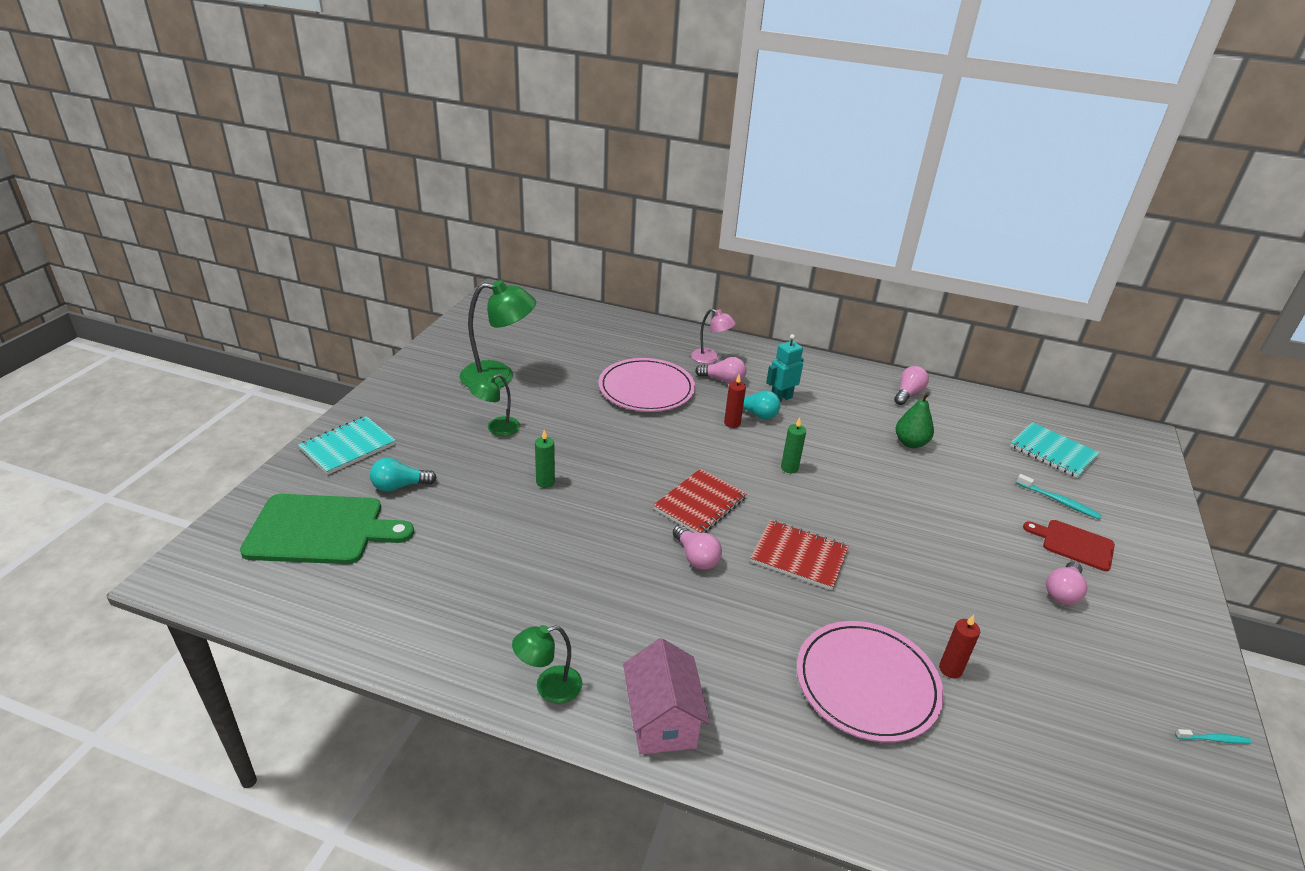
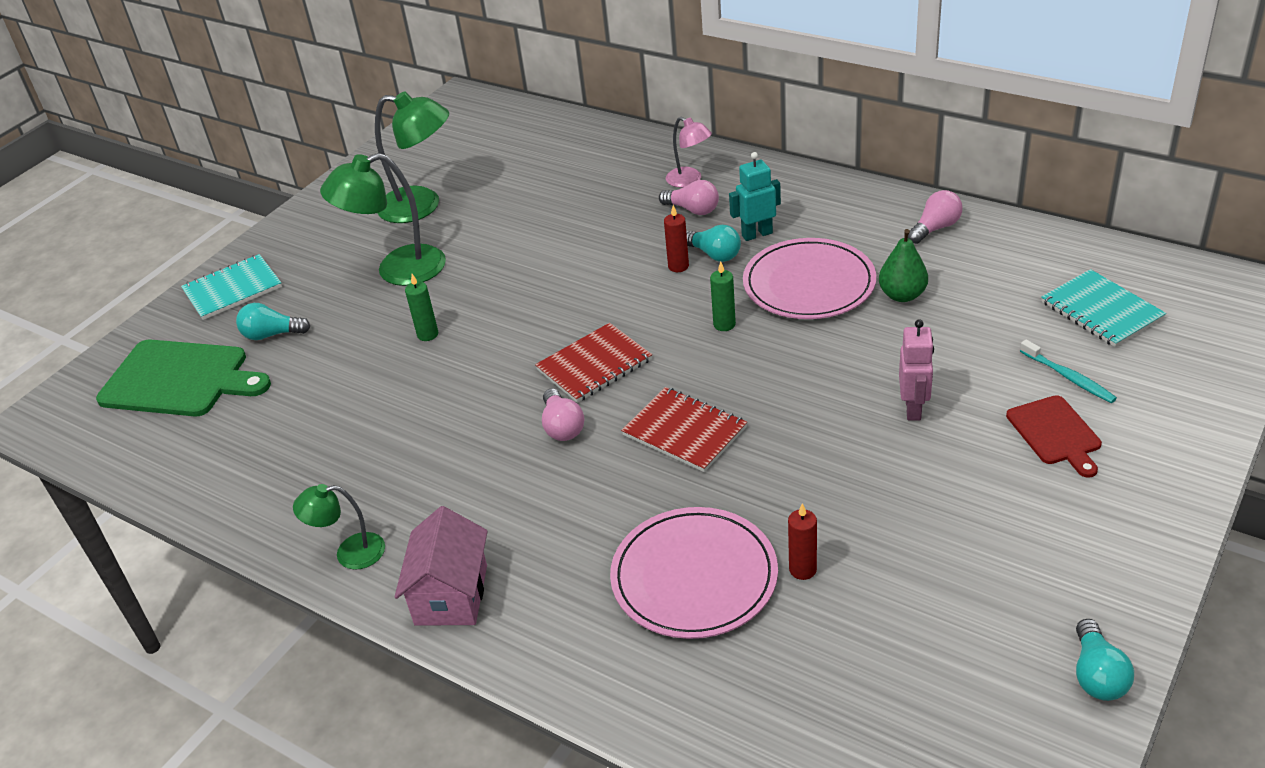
camera: 20 degrees right, 5 degrees up
green lamp [470,374,520,436] -> green lamp [320,153,446,286], size x1.78
pink plate [598,358,695,412] -> pink plate moved to [743,238,876,319]
red cutting board [1023,520,1115,571] -> red cutting board turned 150 degrees counterclockwise [1006,395,1102,478]
pink light bulb [1046,561,1087,605] -> none
turquoise toothbrush [1175,729,1252,744] -> turquoise light bulb [1076,619,1134,701]
none -> pink robot [899,319,934,421]

